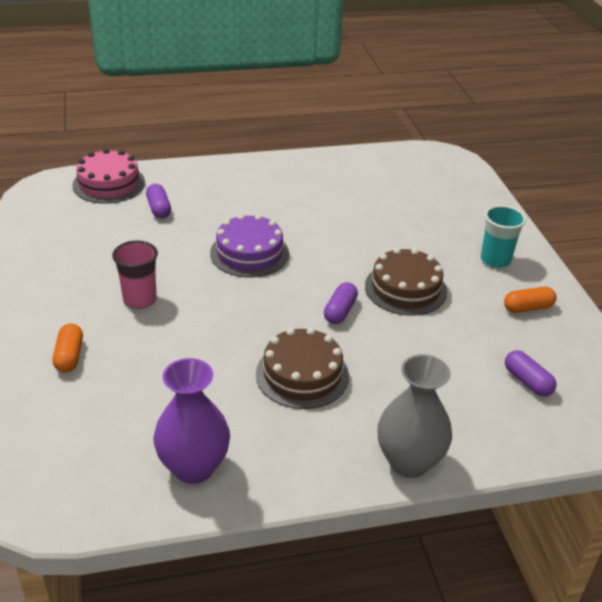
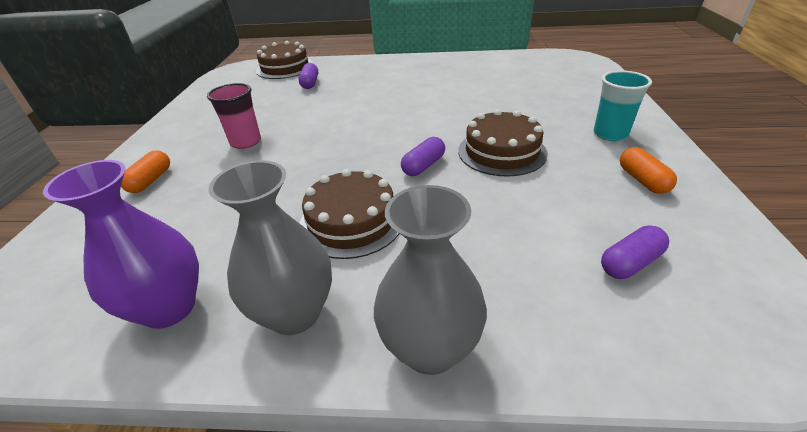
camera: 20 degrees right, 0 degrees up
pink cake [72,148,145,204] -> brown cake [256,41,313,79]
purple cake [210,214,289,277] -> none
orange capsule [504,287,557,313] -> orange capsule turned 75 degrees clockwise [620,147,677,194]
purple capsule [505,350,557,397] -> purple capsule turned 75 degrees clockwise [601,225,669,279]
none -> grey vase [208,160,332,335]

